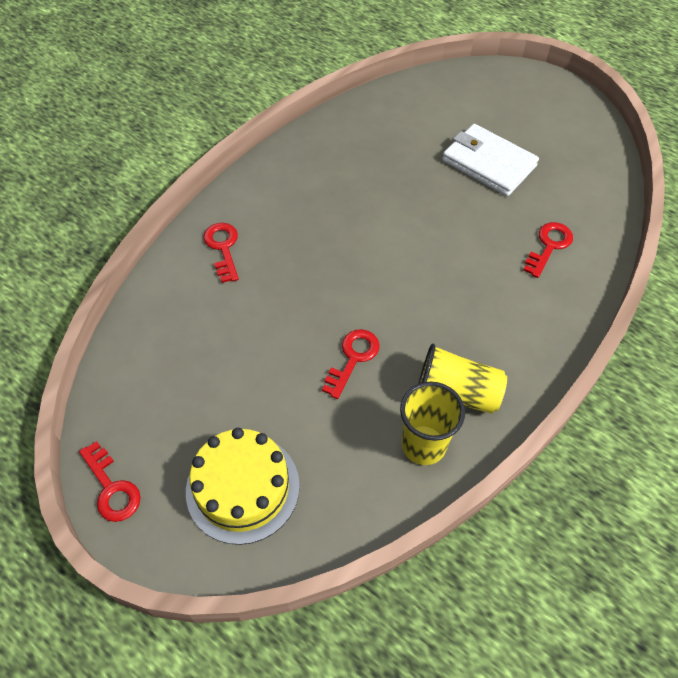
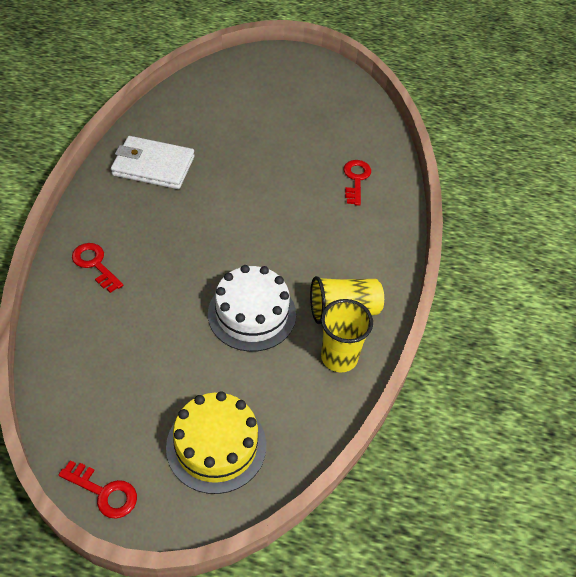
camera: 30 degrees left, 5 degrees down
red key [322,329,380,399] -> white cake [208,265,296,352]
white wallet [442,124,539,196] -> white wallet moved to [111,136,195,189]

